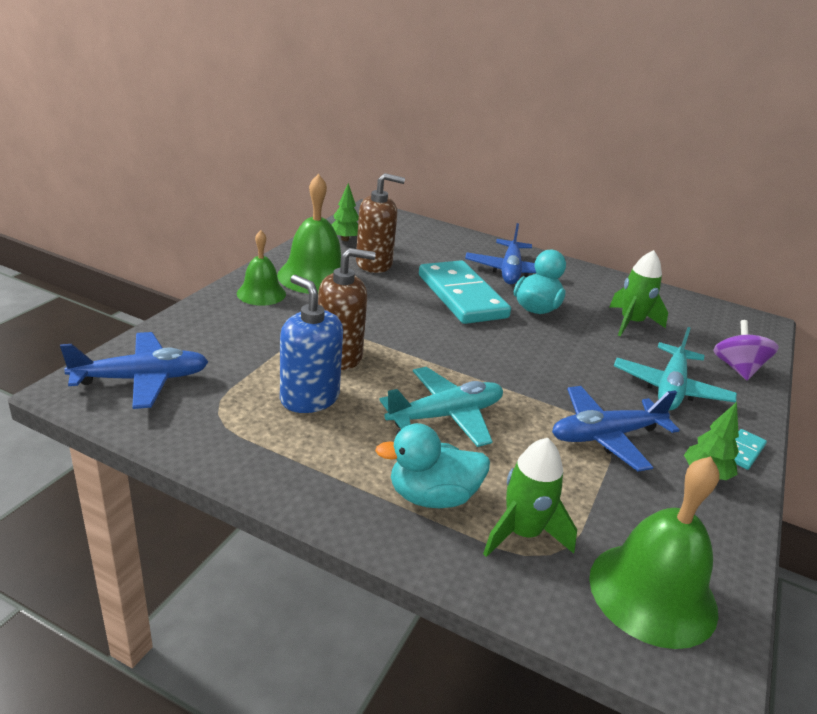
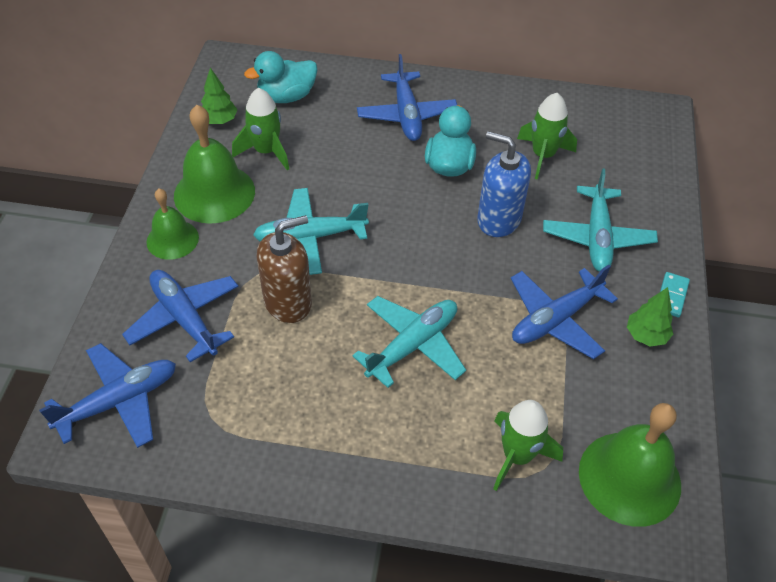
camera: 15 degrees left, 20 degrees up
blue soap dispenser [280,275,343,413] -> blue soap dispenser moved to [477,131,531,237]
brown soap dispenser [356,173,405,273] -> green rocket [232,88,289,170]
turquoise duck [375,423,490,508] -> turquoise duck moved to [244,51,318,103]
turquoise domino [419,260,511,324] -> none
purple spinning top [713,320,779,380] -> none
none -> blue plane [122,270,239,362]
none -> turquoise plane [253,188,369,275]

